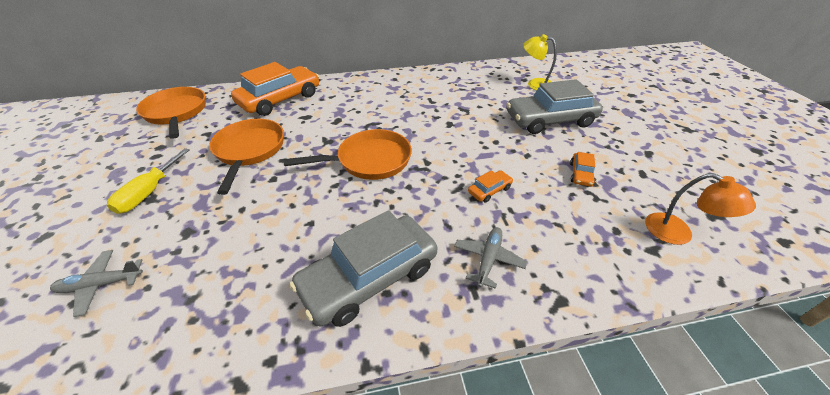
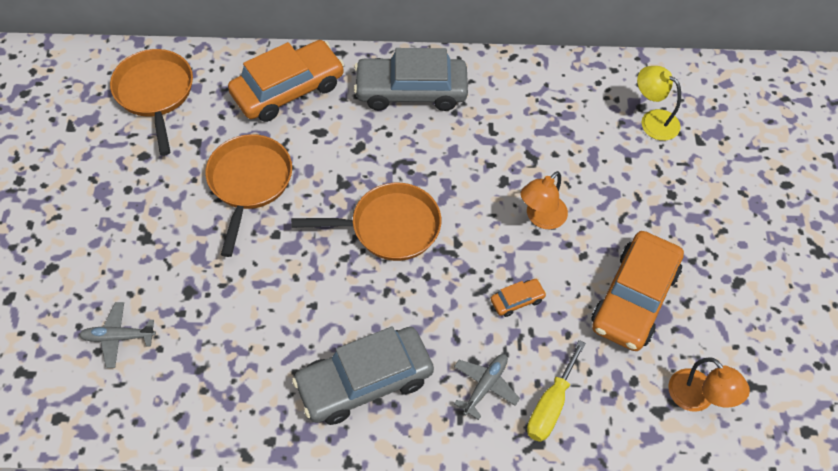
camera: 10 degrees right, 15 degrees up
yellow screwdriver [107,148,190,214] -> yellow screwdriver moved to [527,340,586,442]
grey car [506,79,603,134] -> grey car moved to [354,48,468,111]
orange car [570,152,595,187] -> orange car [591,231,684,351], size x2.35
none -> orange lamp [521,171,568,229]

